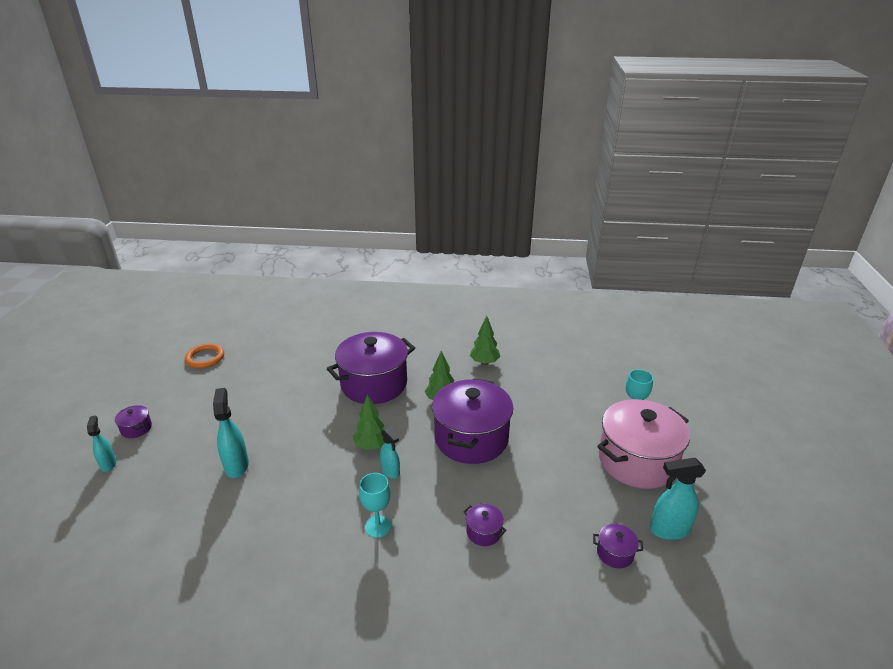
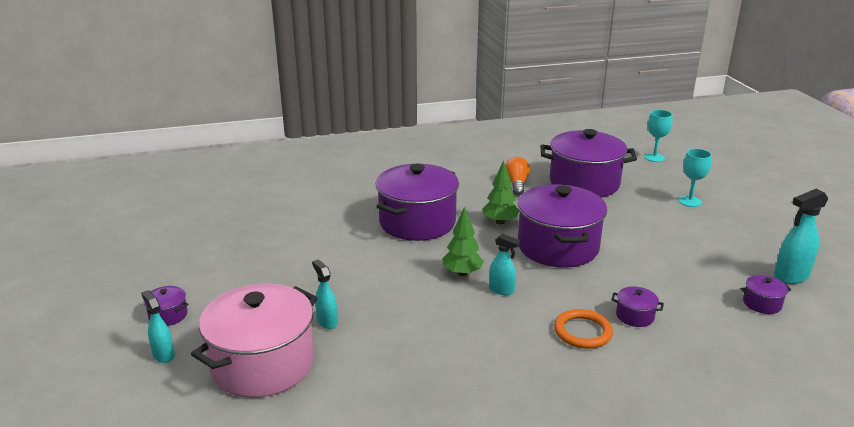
camera: 20 degrees left, 5 degrees down
orange ring [185,344,224,368] -> orange ring moved to [554,309,613,349]
turquoise spray bottle [213,388,249,478] -> turquoise spray bottle [312,260,338,329], size x0.64
turquoise goblet [359,473,391,538] -> turquoise goblet moved to [644,110,673,162]
green tree [470,316,500,365] -> orange light bulb [505,157,530,196]
pink pot [597,399,690,489] -> pink pot moved to [191,284,318,398]
none -> purple pot [541,129,637,198]

